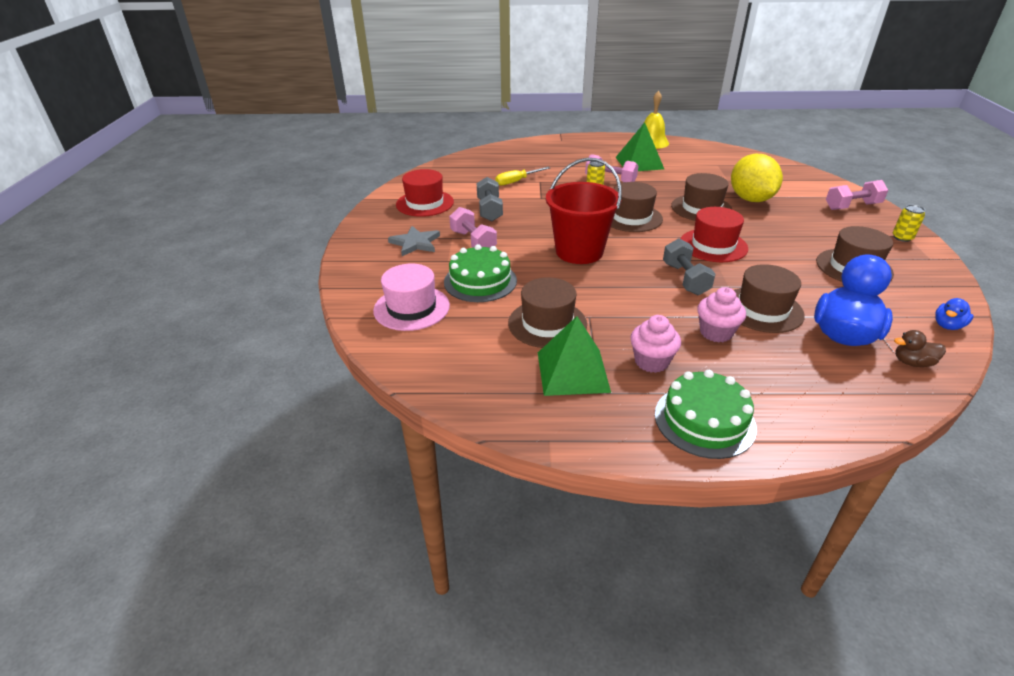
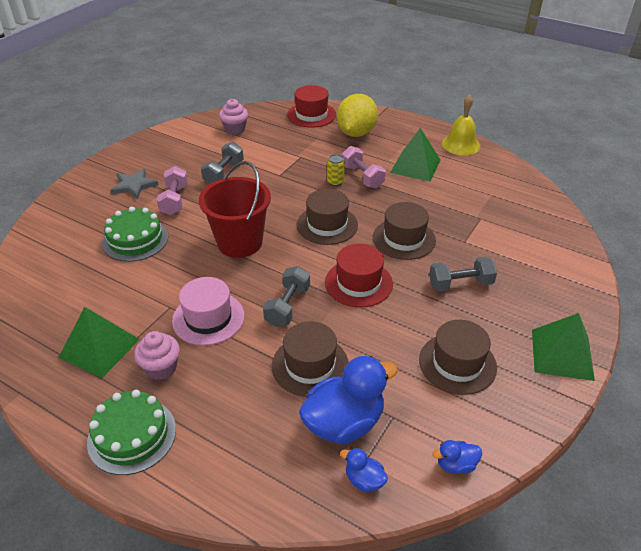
camera: 30 degrees right, 5 degrees up
pink hat [373,264,450,331] -> pink hat moved to [172,277,244,346]
red hat [396,169,454,217] -> red hat moved to [287,85,336,128]
yellow screwdriver [495,167,550,186] -> none
brown hat [508,277,587,348] -> none
pink cupcake [697,287,746,342] -> pink cupcake moved to [219,99,248,135]
yellow lemon [731,154,783,202] -> yellow lemon moved to [337,94,378,137]
pink dumbbell [826,180,888,210] -> none
yellow can [893,205,925,242] -> green pyramid [532,313,595,381]
brown duck [894,330,946,367] -> blue duck [340,448,388,493]
none -> grey dumbbell [429,257,497,292]

